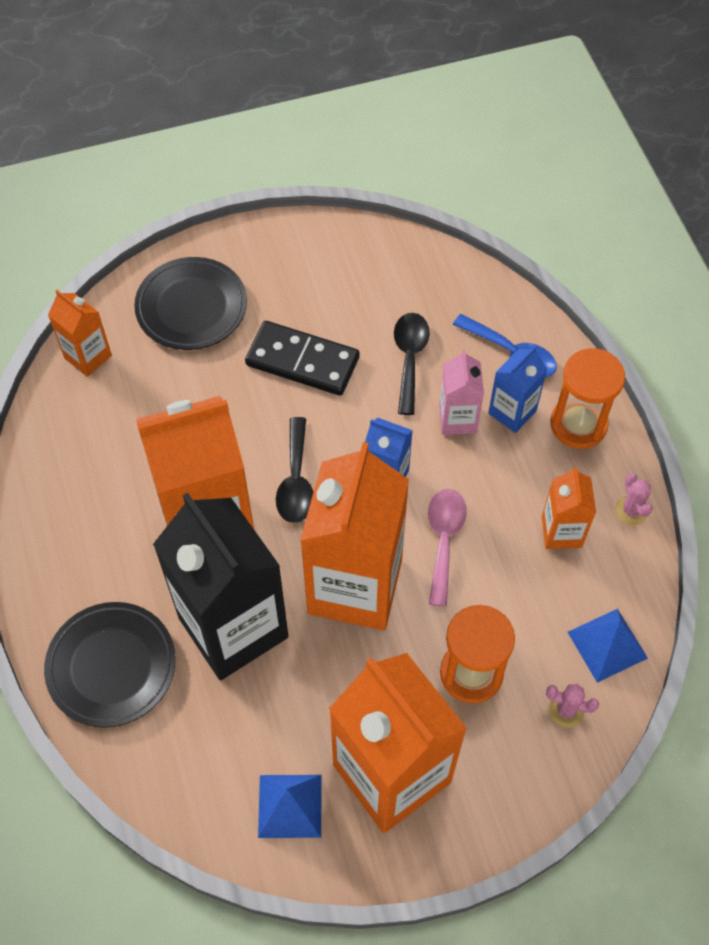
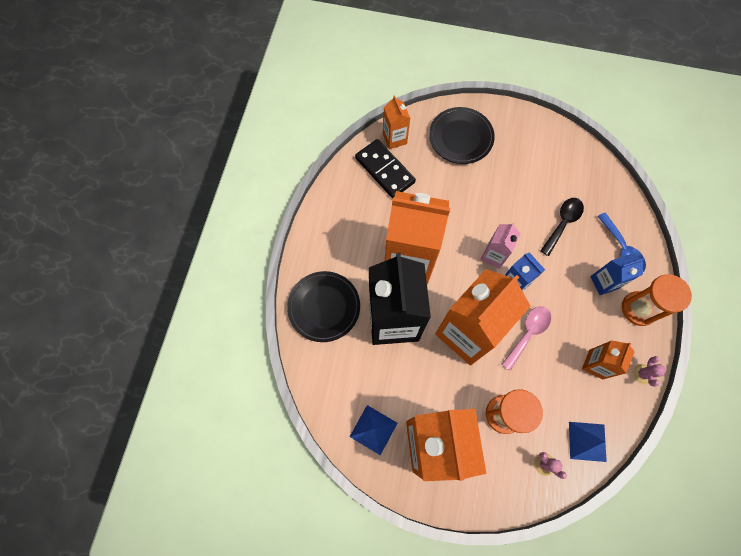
camera: 30 degrees right, 10 degrees up
black domino [245,321,360,396] -> black domino moved to [355,139,416,198]
black spoon [276,417,313,523] -> none
pink carton [439,349,484,435] -> pink carton moved to [481,223,521,269]

